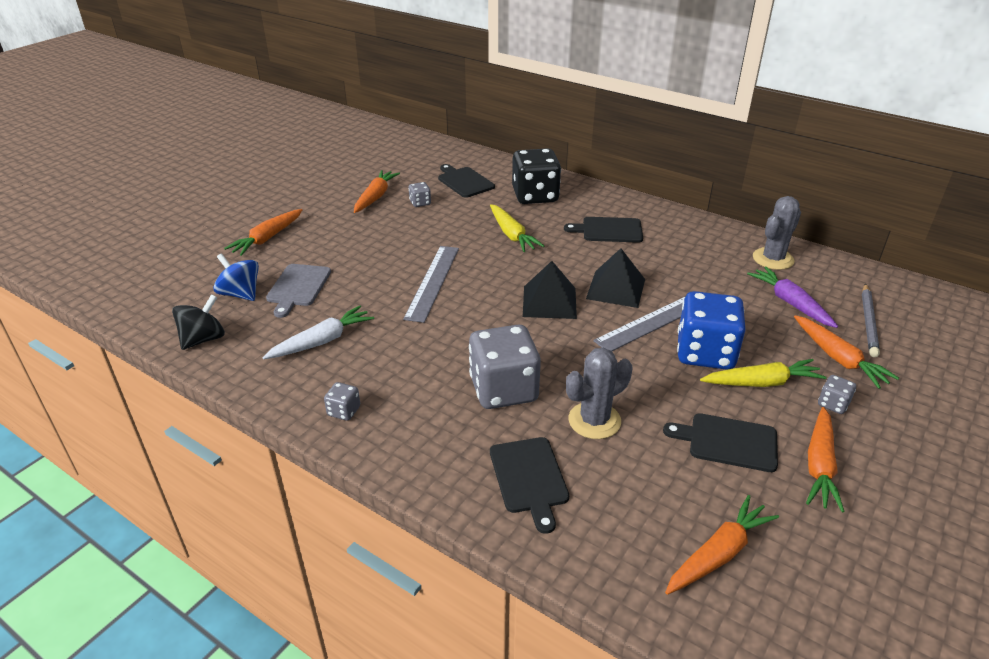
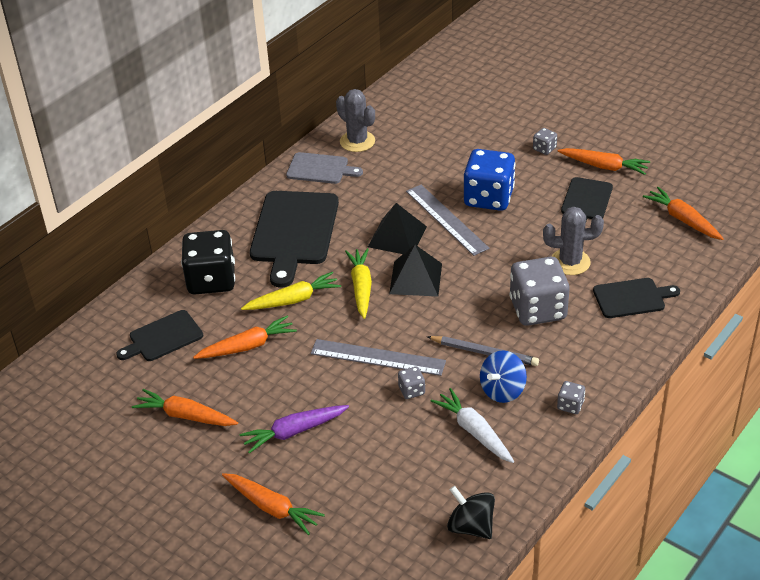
camera: 85 degrees left, 5 degrees up
blue spinning top [213,253,259,301] -> blue spinning top moved to [480,350,527,403]
grey cutting board [266,264,331,318] -> grey cutting board moved to [286,152,363,184]
grey dice [409,182,431,207] -> grey dice moved to [398,367,425,399]
black cutting board [564,217,643,243] -> black cutting board [250,191,339,288], size x1.77
grey cactus [566,348,633,439] -> grey cactus turned 60 degrees counterclockwise [543,207,604,275]
yellow carrot [700,359,827,387] -> yellow carrot moved to [345,248,372,319]
purple carrot [747,266,838,328] -> purple carrot moved to [239,405,349,453]
orange carrot [794,315,899,389] -> orange carrot moved to [193,315,297,359]
grey pencil [862,284,880,357] -> grey pencil moved to [427,336,539,366]

